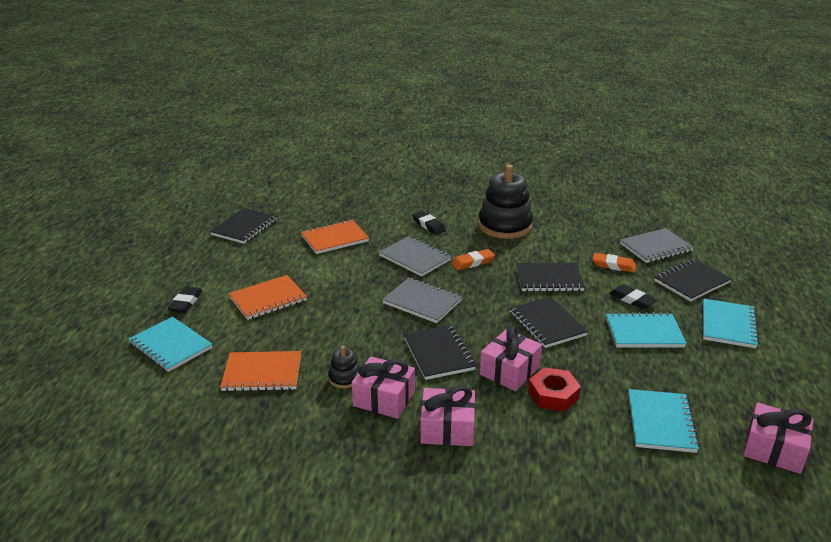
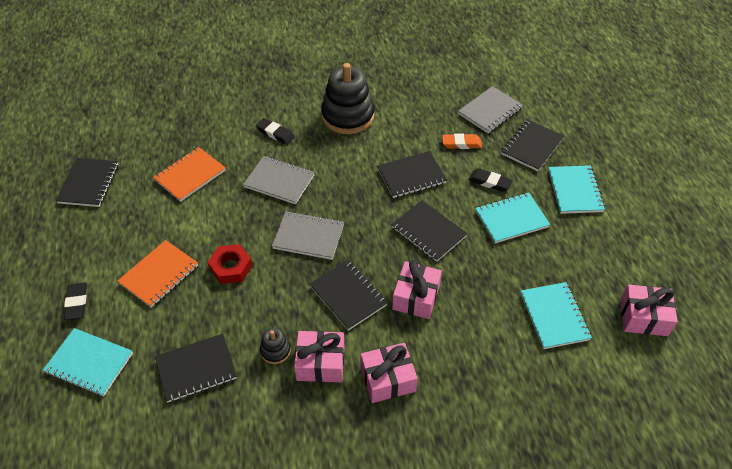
camera: 20 degrees left, 20 degrees up
orange notebook [220,351,301,392] -> black notebook [155,334,237,403]
orange eraser [451,249,495,270] -> none
red nut [528,367,581,411] -> red nut moved to [208,244,253,284]

